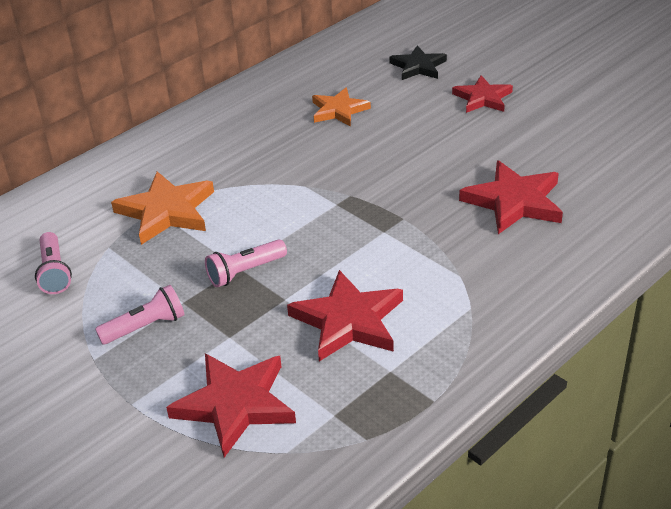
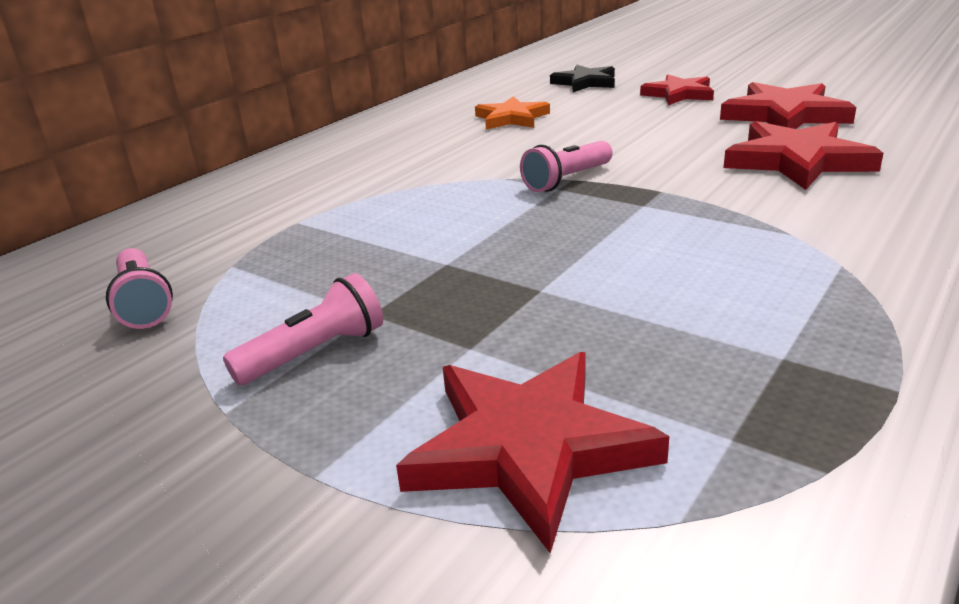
camera: 10 degrees left, 10 degrees down
orange star [111,172,214,245] -> none
pink flashlight [205,239,287,287] -> pink flashlight moved to [520,141,613,192]
red star [287,270,403,361] -> red star moved to [720,82,856,129]

